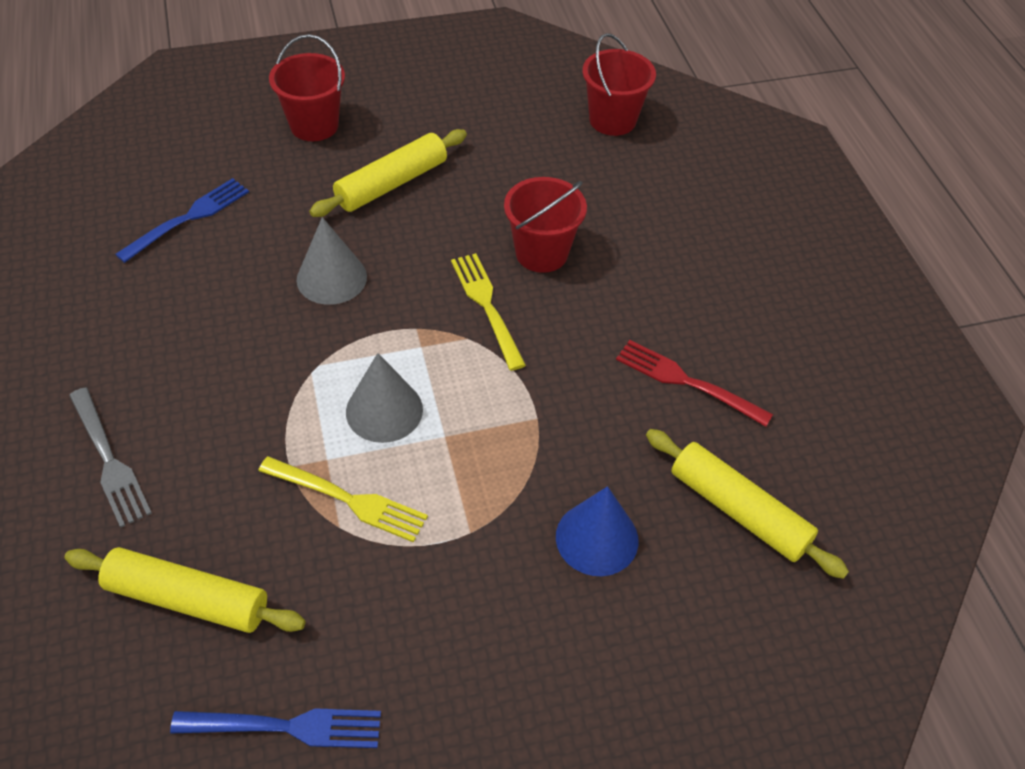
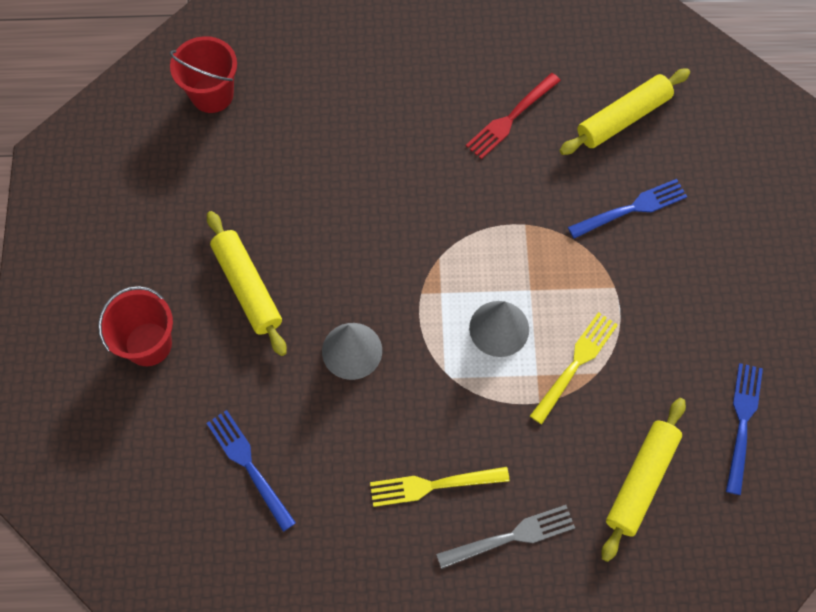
camera: 75 degrees left, 15 degrees up
yellow fork [451,253,526,371] -> yellow fork moved to [370,467,510,507]
red bucket [504,177,587,273] -> none
blue cone [556,486,639,576] -> blue fork [568,179,688,239]

